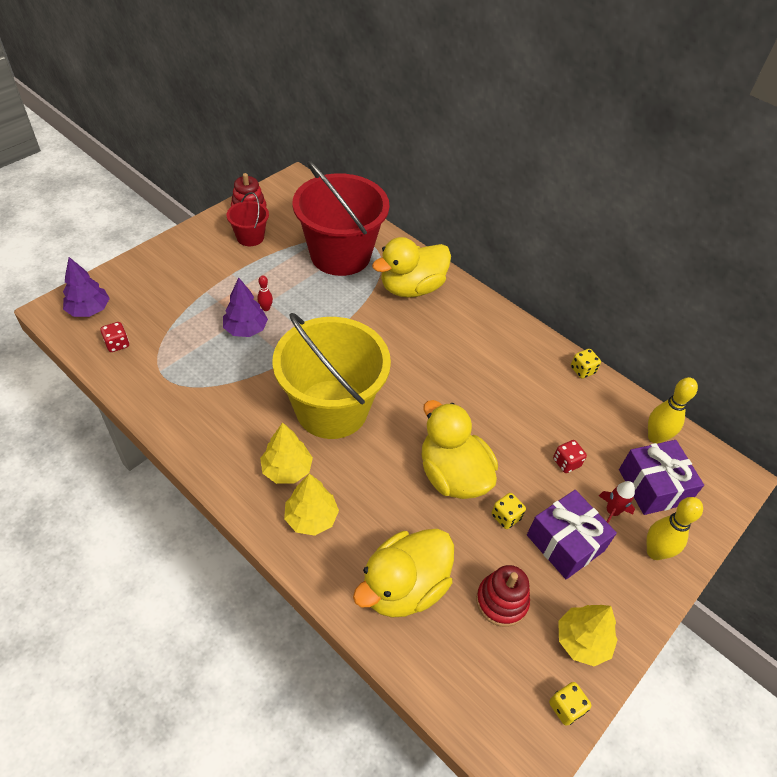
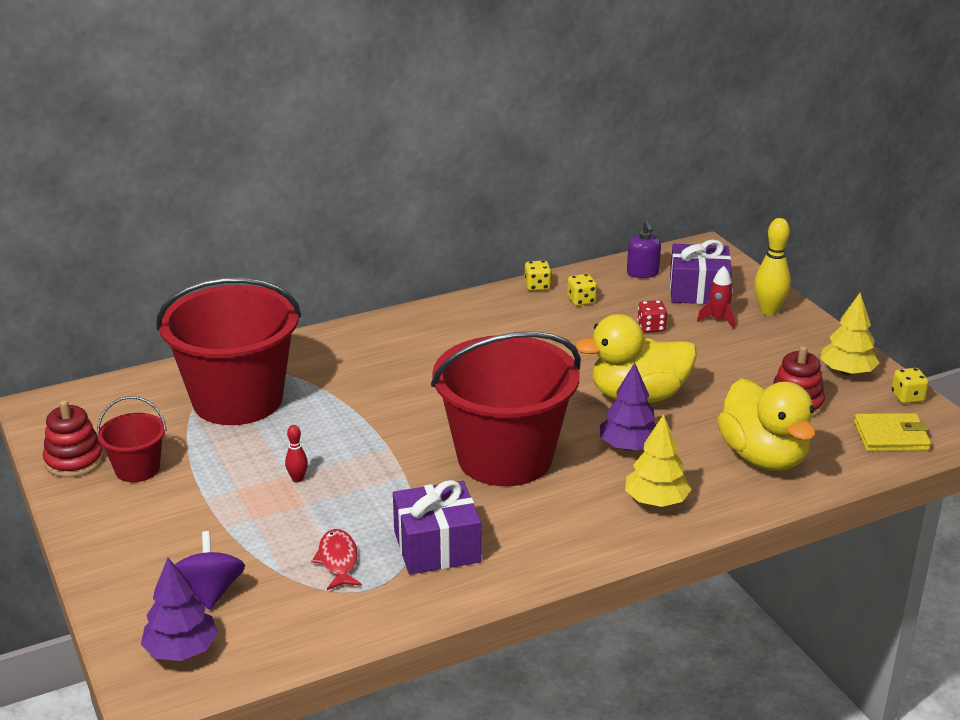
camera: 65 degrees left, 20 degrees down
red dice [100,322,129,352] -> none
purple tree [223,278,268,337] -> purple tree moved to [600,363,656,451]
yellow tree [260,422,313,484] -> none
yellow bucket [273,313,391,439] -> red bucket [431,331,581,486]
yellow duck [372,237,451,298] -> none
yellow dice [492,493,526,529] -> yellow dice moved to [567,274,597,306]
purple gift [527,490,617,579] -> purple gift moved to [393,480,481,574]
yellow bowling pin [648,377,698,444] -> purple soap dispenser [627,221,661,278]
none -> purple spinning top [175,531,245,610]
none -> red fish [311,529,362,590]
none -> yellow wallet [854,413,931,452]

